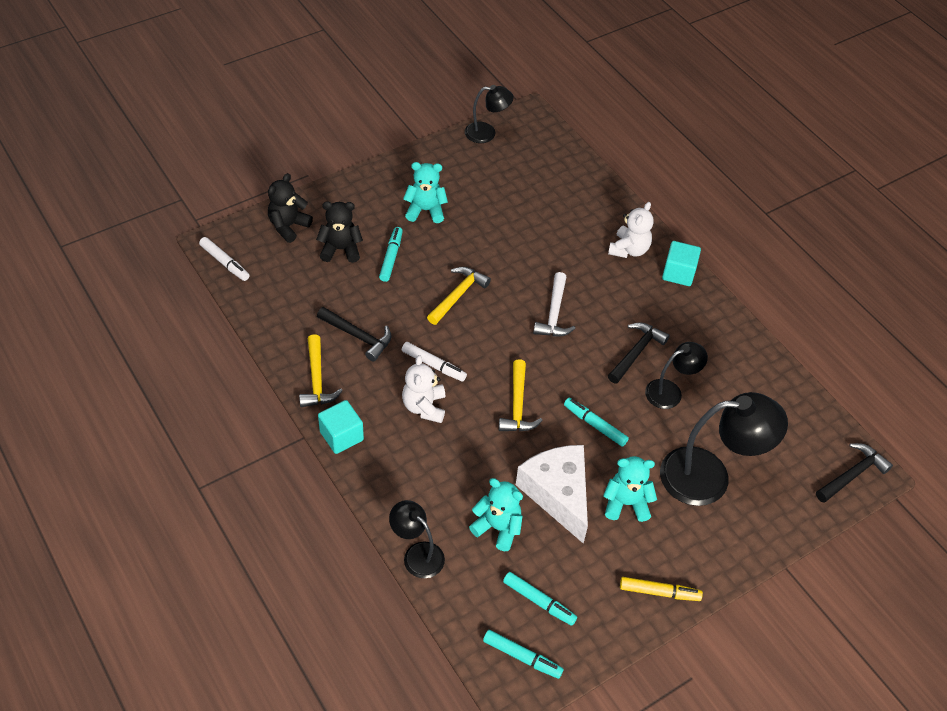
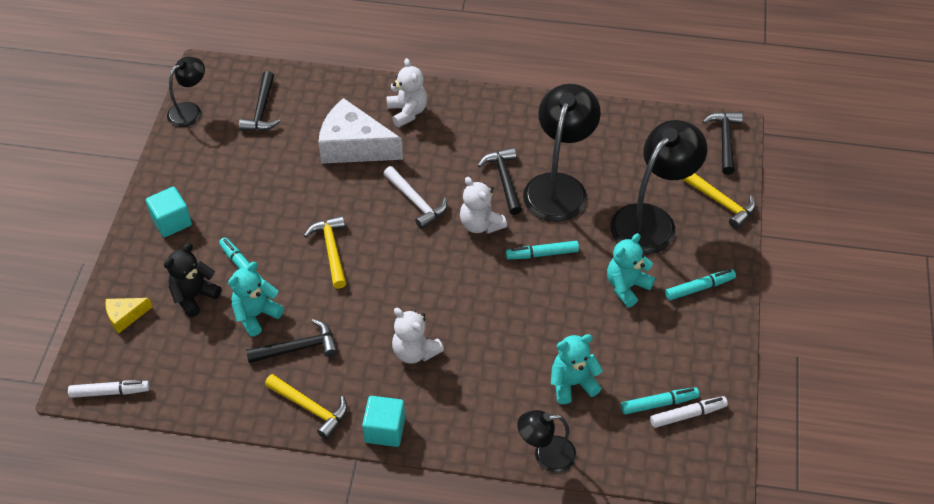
camera: 45 degrees left, 0 degrees up
black teddy bear [268,173,313,243] -> yellow cheese [105,298,152,334]
white marker [402,342,467,382] -> white marker moved to [650,396,728,428]
turquoise teddy bear [403,162,448,223] -> turquoise teddy bear moved to [228,262,284,336]
turquoise marker [483,630,563,679] -> turquoise marker moved to [665,269,736,300]
yellow hammer [499,359,543,431] -> yellow hammer moved to [682,173,756,229]
white cheese [516,445,588,544] -> white cheese moved to [318,98,403,164]
yellow marker [620,577,703,601] -> none
black lamp [645,342,708,409] -> black lamp [523,84,601,222], size x1.79
turquoise cube [662,241,701,286] -> turquoise cube moved to [146,187,192,237]
none -> black hammer [239,71,280,131]
none -> white teddy bear [460,177,507,234]

